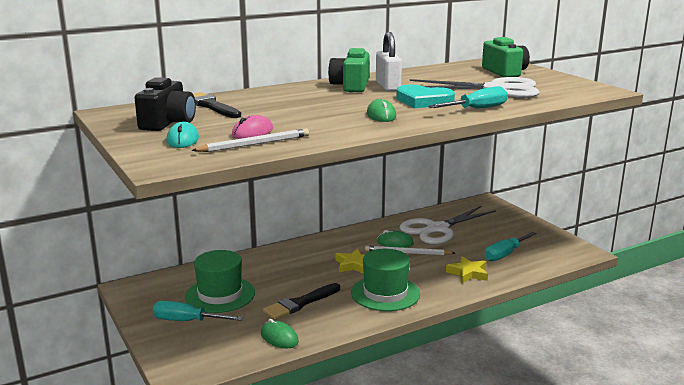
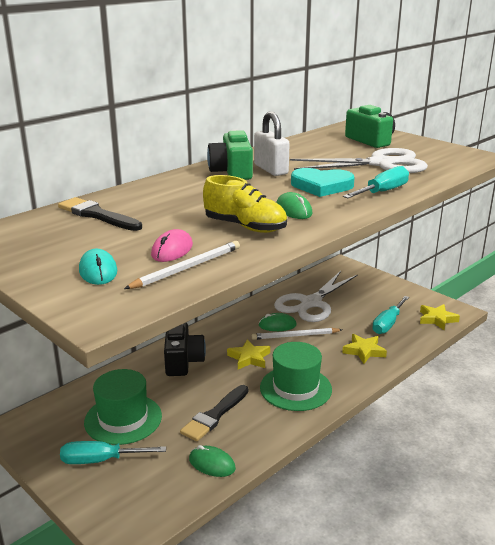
camera: 15 degrees left, 5 degrees up
black camera [135,77,196,131] -> black camera moved to [164,323,206,376]
none -> yellow shoe [203,175,287,233]
none -> yellow star [420,304,460,330]

